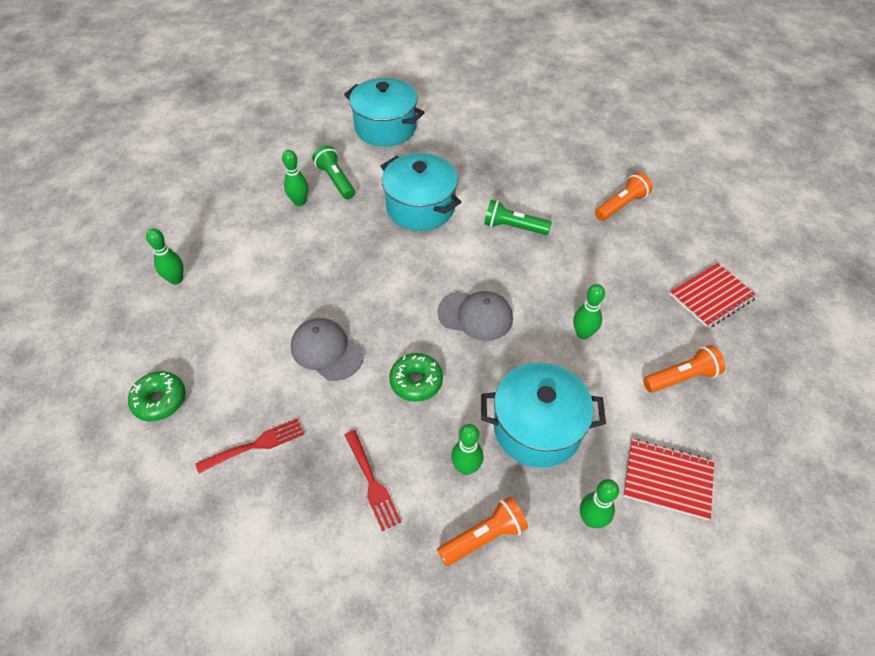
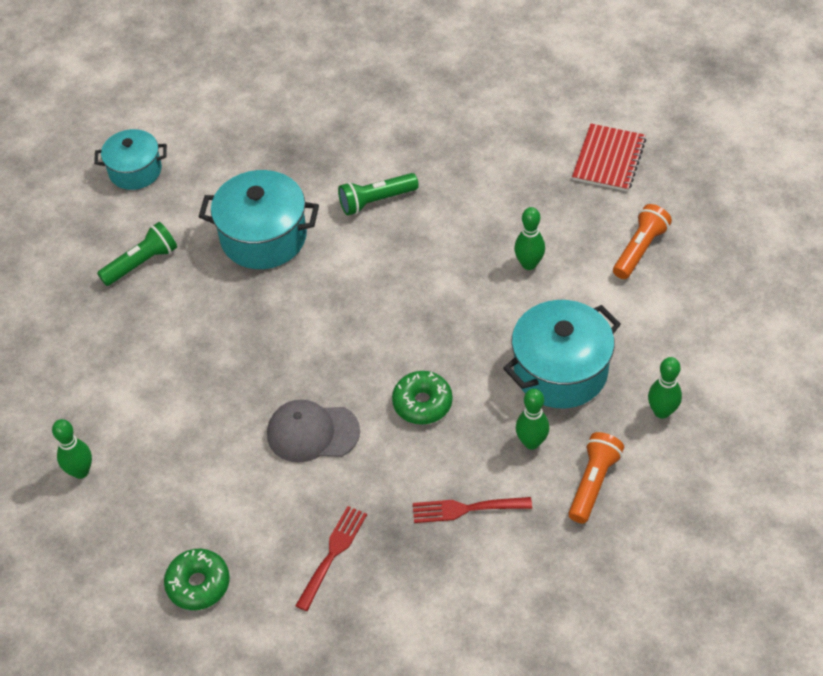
camera: 35 degrees left, 0 degrees up
green bowling pin [282,150,308,206] -> none
green flashlight [313,146,355,200] -> green flashlight turned 120 degrees clockwise [97,222,177,286]
turquoise pot [344,78,425,146] -> turquoise pot [94,129,167,190], size x0.64
red fork [345,430,401,531] -> red fork turned 150 degrees clockwise [413,497,532,523]
grey cap [437,291,513,341] -> none
orange flashlight [595,172,652,221] -> none
red notebook [623,439,714,520] -> none

